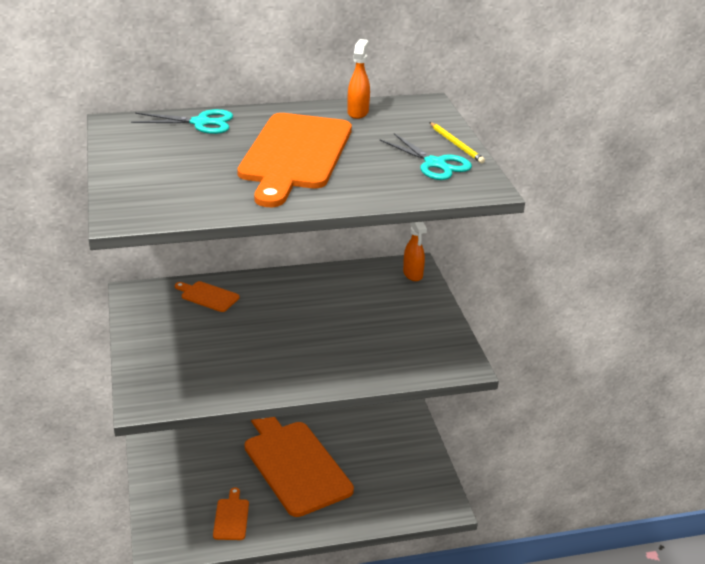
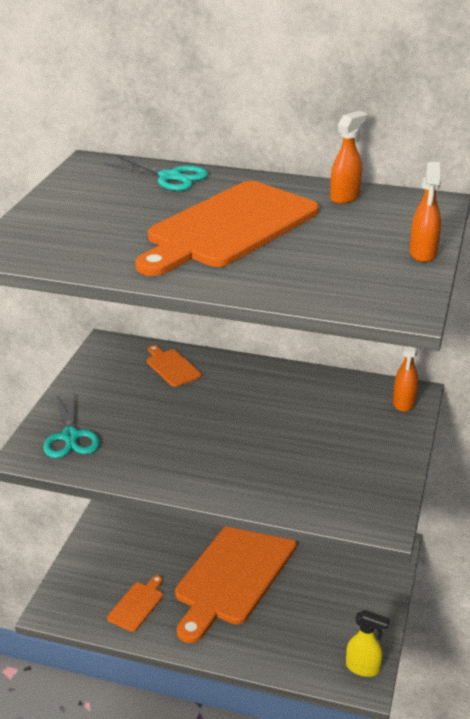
camera: 30 degrees right, 0 degrees up
orange cutting board [245,417,354,517] -> orange cutting board turned 150 degrees counterclockwise [175,526,297,643]
turquoise scissors [380,133,472,180] -> turquoise scissors moved to [43,392,100,458]
yellow pencil [429,122,485,163] -> orange spray bottle [410,162,441,262]
none -> yellow spray bottle [346,610,390,677]

